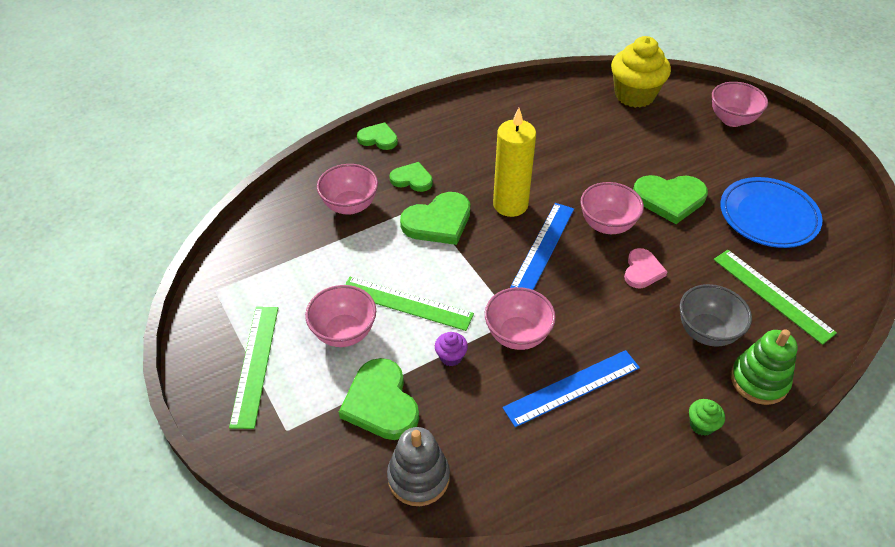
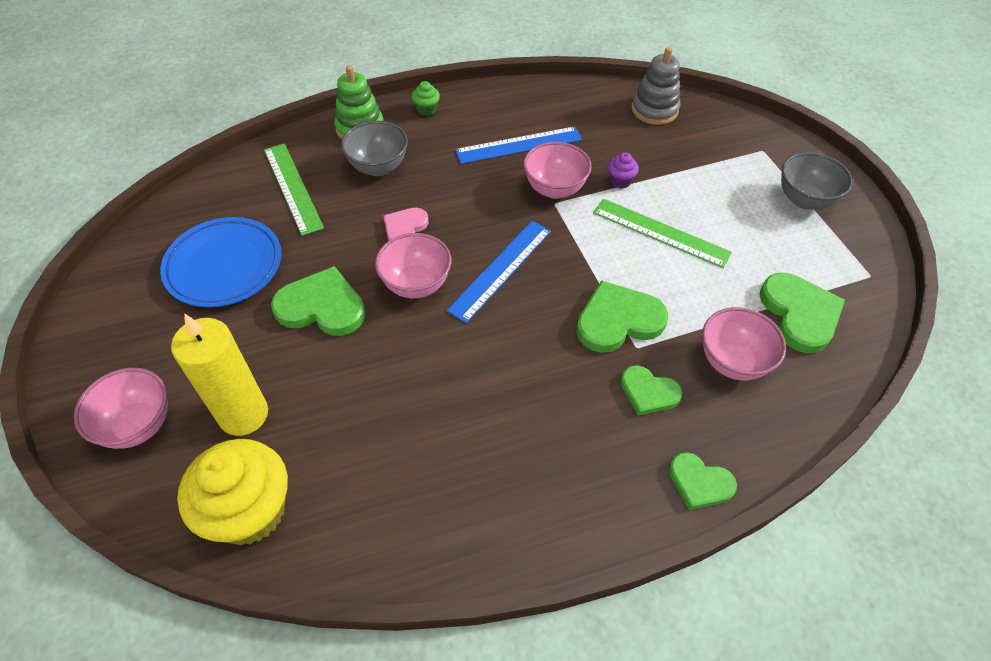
camera: 170 degrees left, 5 degrees up
green ruler [229,307,278,429] -> grey bowl [781,152,853,210]
pink bowl [305,285,376,347] -> none
green heart [339,358,419,440] -> green heart moved to [759,273,845,353]
yellow candle [493,108,536,217] -> yellow candle moved to [171,314,268,436]

